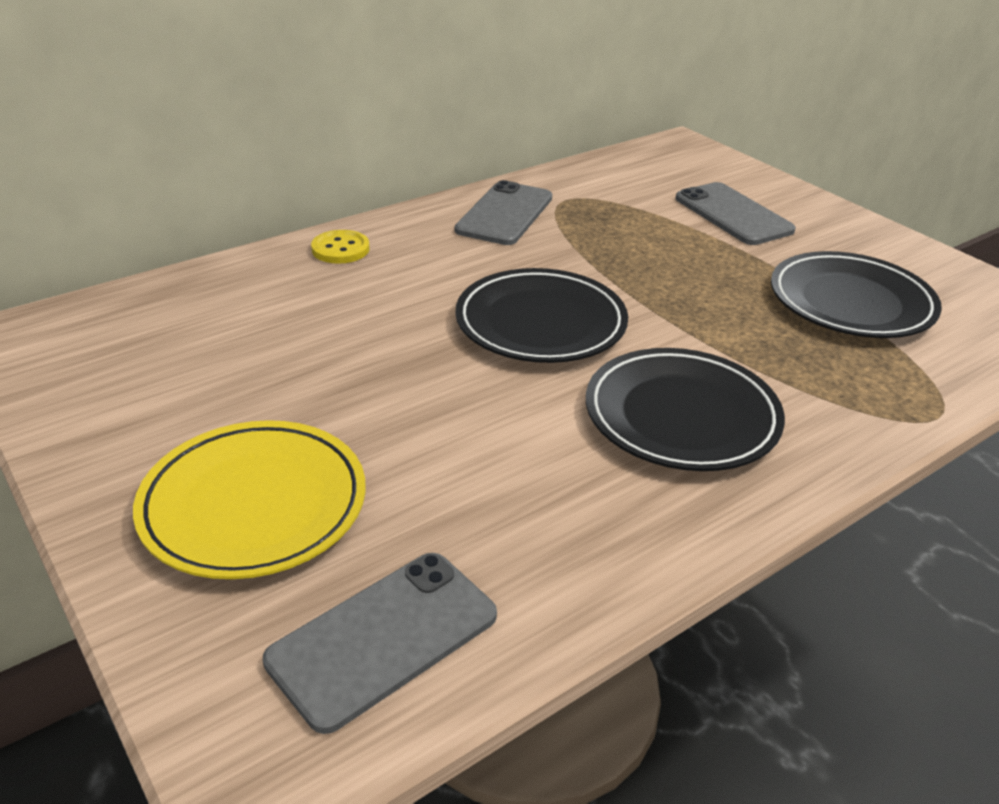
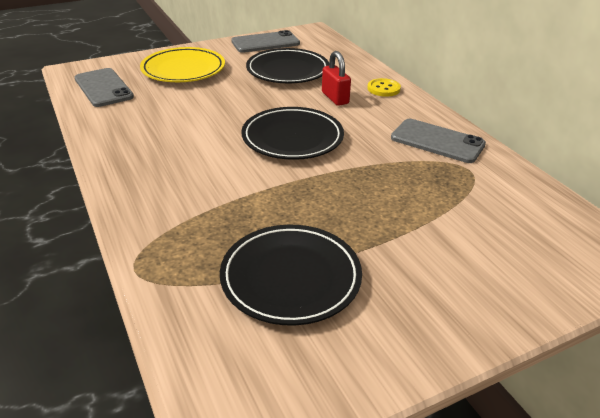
camera: 100 degrees right, 0 degrees up
black plate [586,348,785,471] -> black plate moved to [246,48,329,83]
grey phone [676,182,796,245] -> grey phone moved to [231,30,300,53]
none -> red padlock [322,51,351,106]

